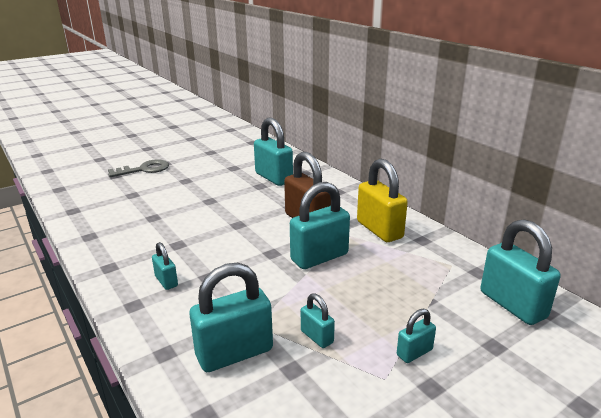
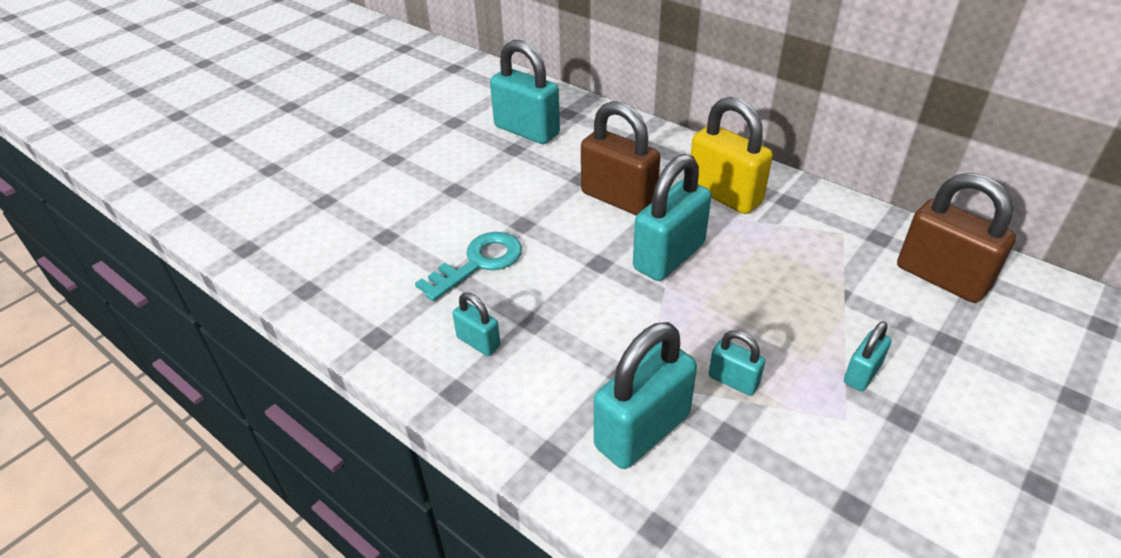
camera: 15 degrees left, 15 degrees up
grey key [108,159,169,177] -> none
turquoise padlock [480,219,560,325] -> brown padlock [897,173,1016,303]
none -> turquoise key [415,232,522,301]

